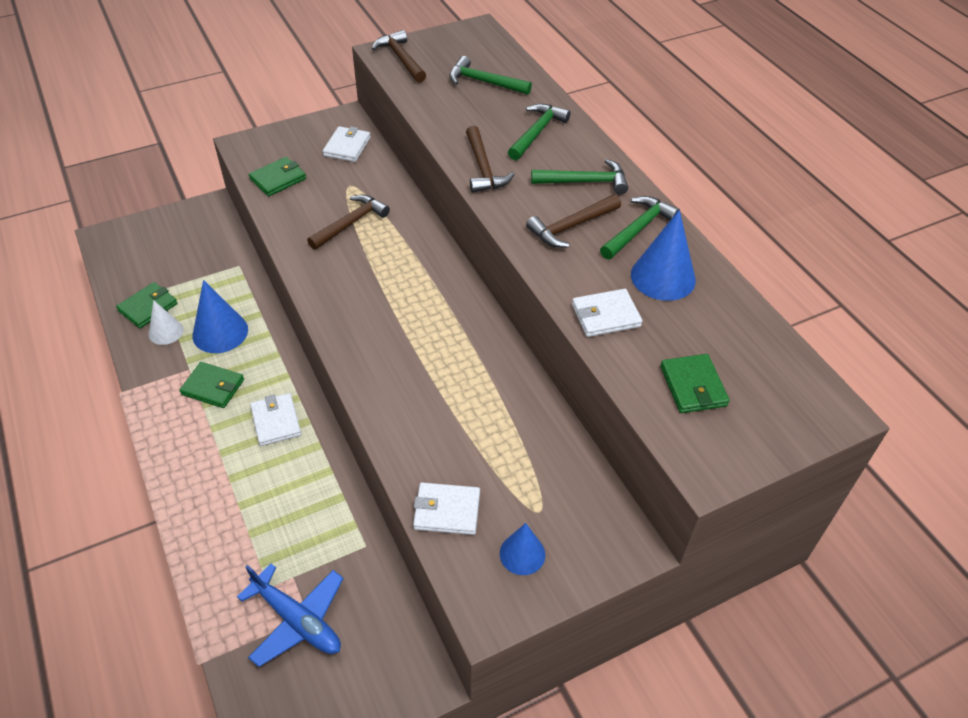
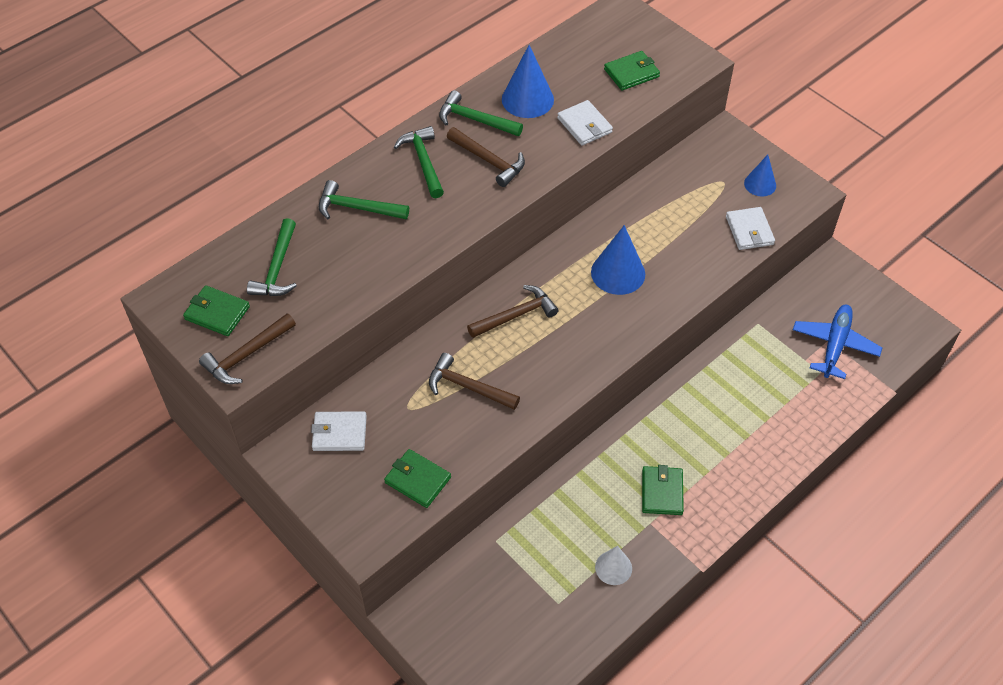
camera: 105 degrees left, 5 degrees up
green wallet [116,282,178,328] -> green wallet moved to [183,285,250,336]
blue cone [193,280,248,353] -> blue cone moved to [591,225,645,295]
white wallet [250,393,301,446] -> none
brown hammer [466,126,515,193] -> brown hammer moved to [467,285,559,338]

